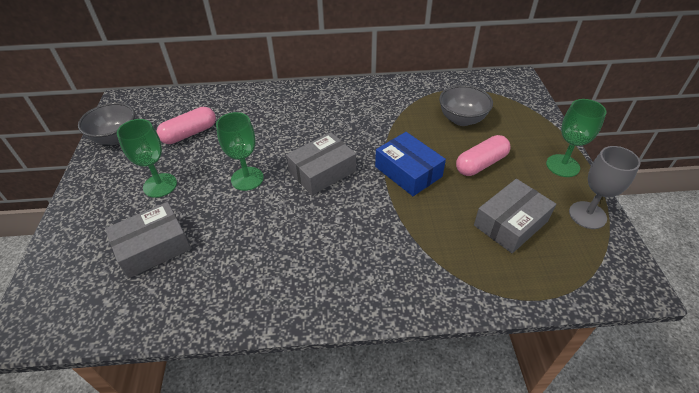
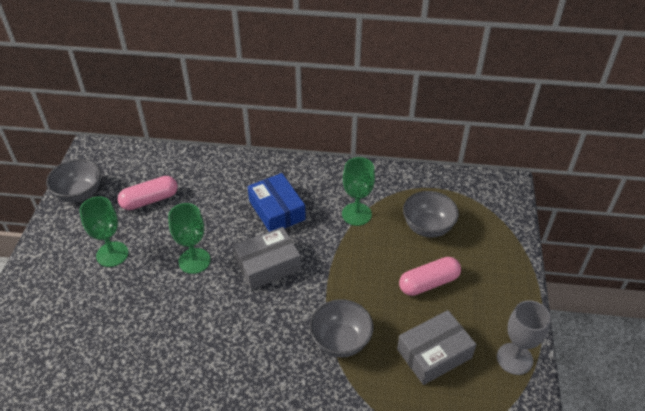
camera: 10 degrees right, 0 degrees up
grey box [105,202,191,278] -> none
blue box [375,132,446,196] -> blue box moved to [247,173,306,232]
green goblet [546,99,607,177] -> green goblet moved to [342,157,375,226]
none -> grey bowl [309,299,373,357]

